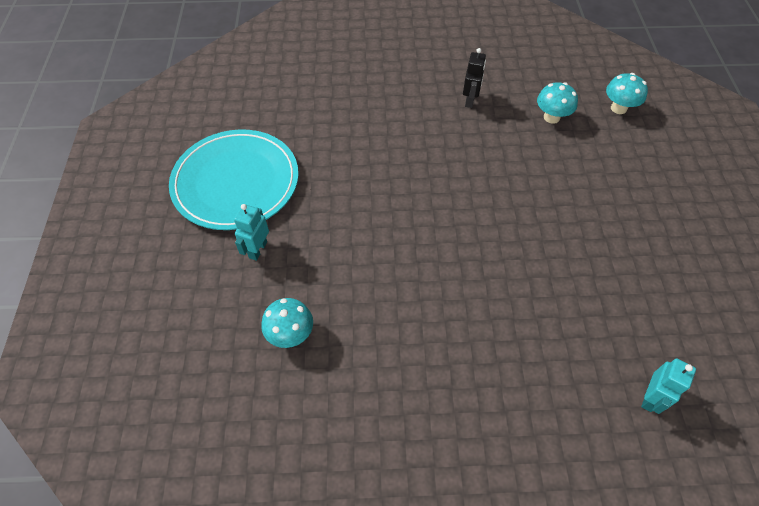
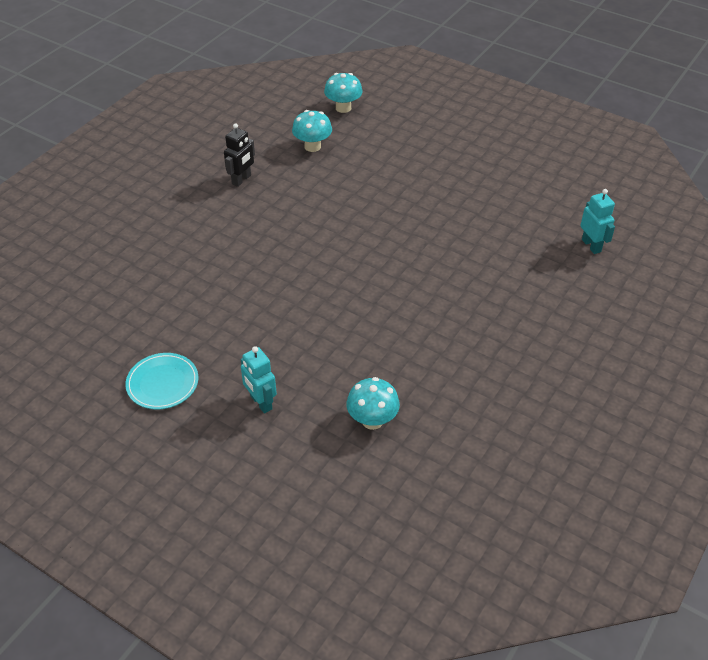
camera: 55 degrees left, 10 degrees down
turquoise plate [169,129,299,230] -> turquoise plate [125,353,198,409], size x0.47
black robot [463,48,486,108] -> black robot turned 75 degrees clockwise [224,123,255,187]

